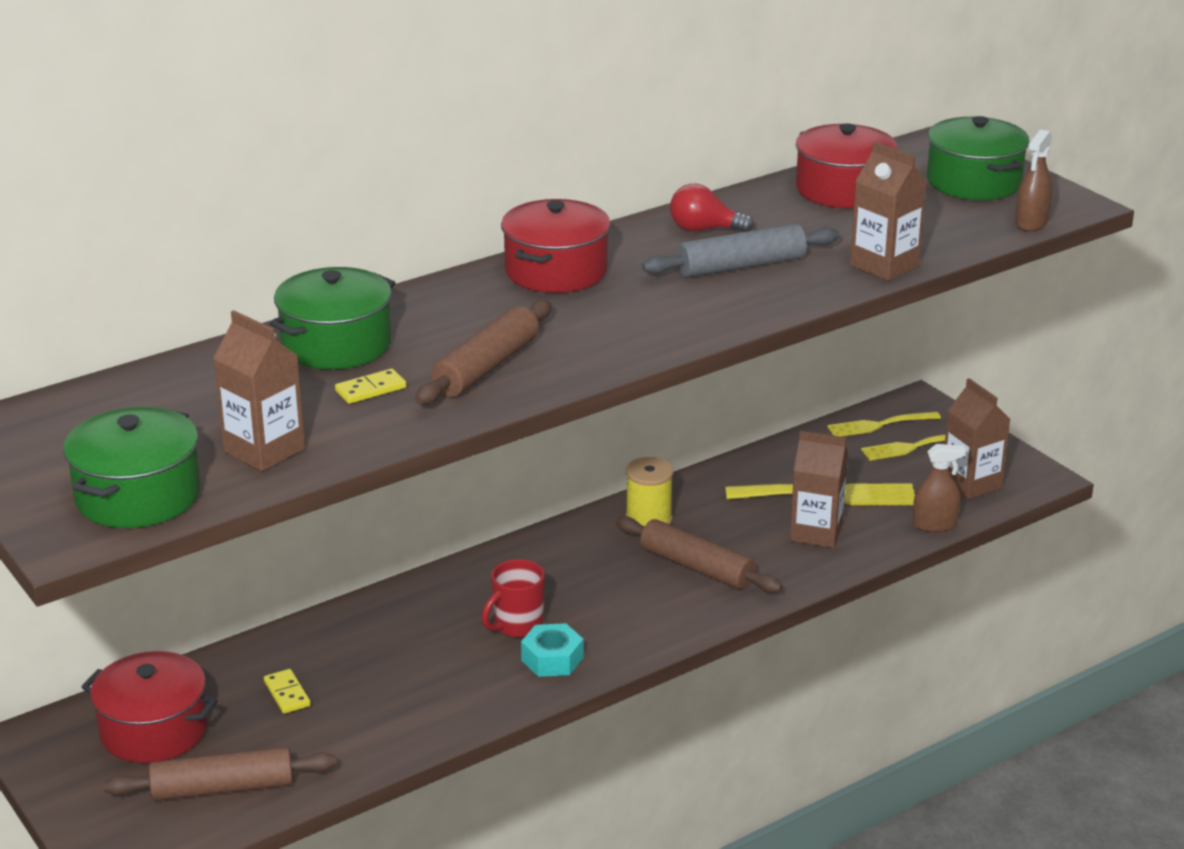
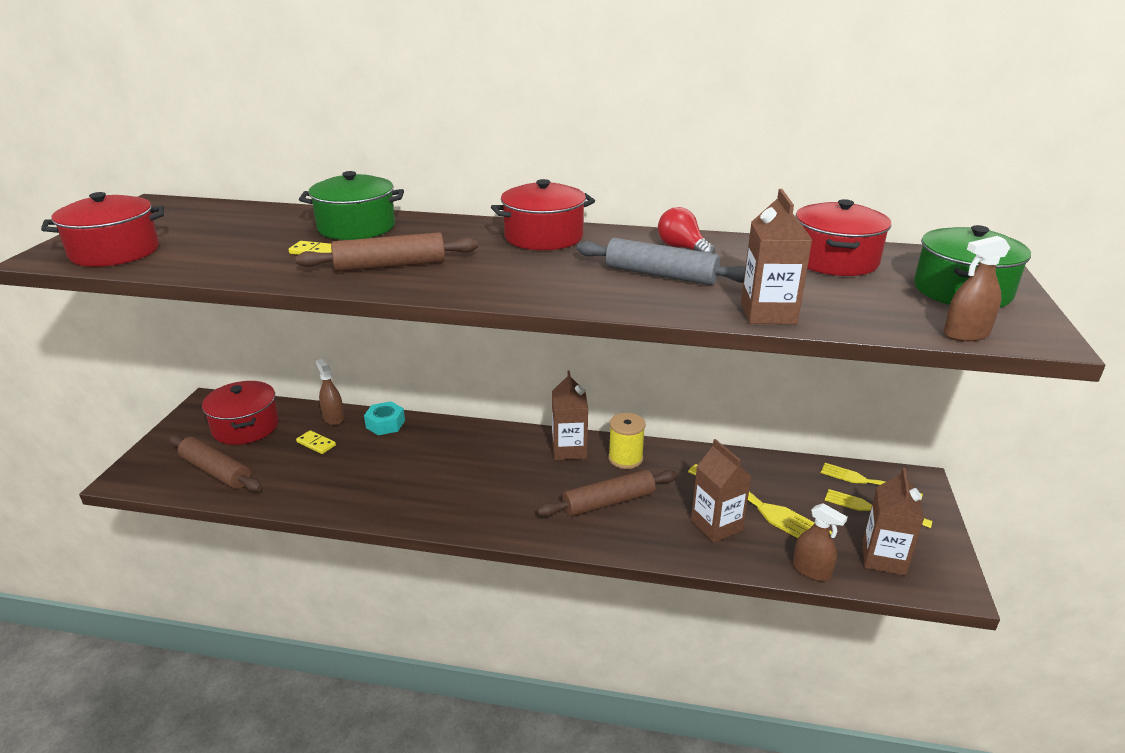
camera: 45 degrees right, 0 degrees up
green pot [63,407,201,528] -> red pot [41,192,164,267]
brown carton [213,310,305,471] -> brown carton moved to [552,370,588,460]
yellow domino [264,669,311,714] -> yellow domino turned 75 degrees counterclockwise [296,430,336,454]
red mug [481,559,545,638] -> none
turquoise nut [521,623,584,677] -> turquoise nut moved to [364,401,405,435]
brown rolling pin [616,516,783,593] -> brown rolling pin turned 75 degrees clockwise [537,470,677,517]
none -> brown spray bottle [316,359,345,425]

